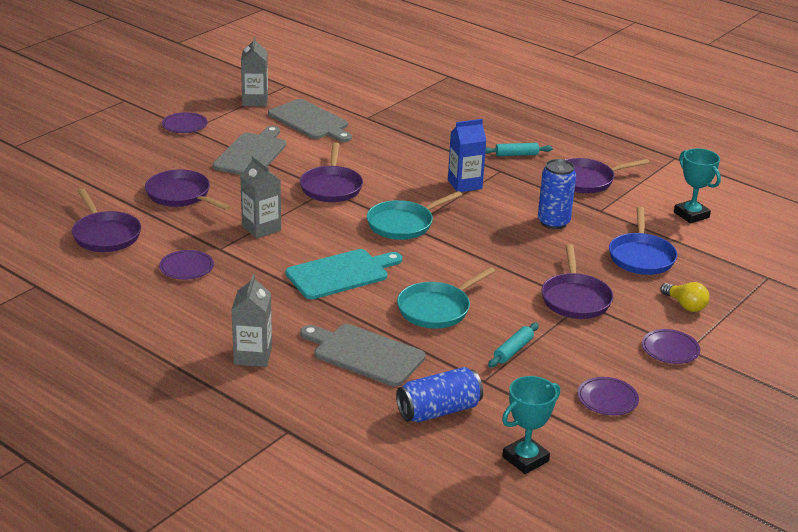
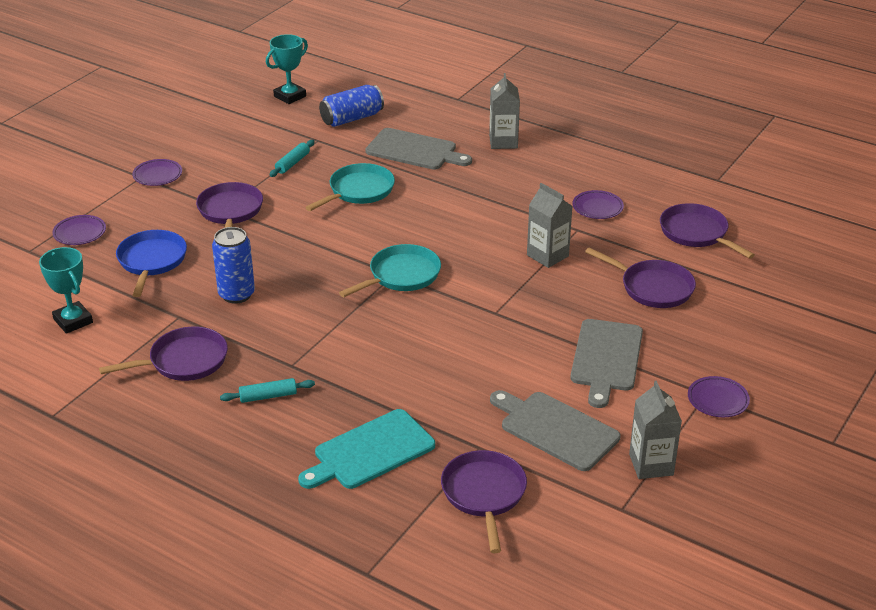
camera: 175 degrees right, 5 degrees up
turquoise cutting board [285,249,402,299] -> turquoise cutting board moved to [298,409,435,489]
purple pan [300,142,363,202] -> purple pan moved to [441,450,527,553]
blue carton [448,119,486,192] -> none
purple plate [578,377,639,415] -> purple plate moved to [52,215,106,245]
yellow light bulb [661,282,709,312] -> none

